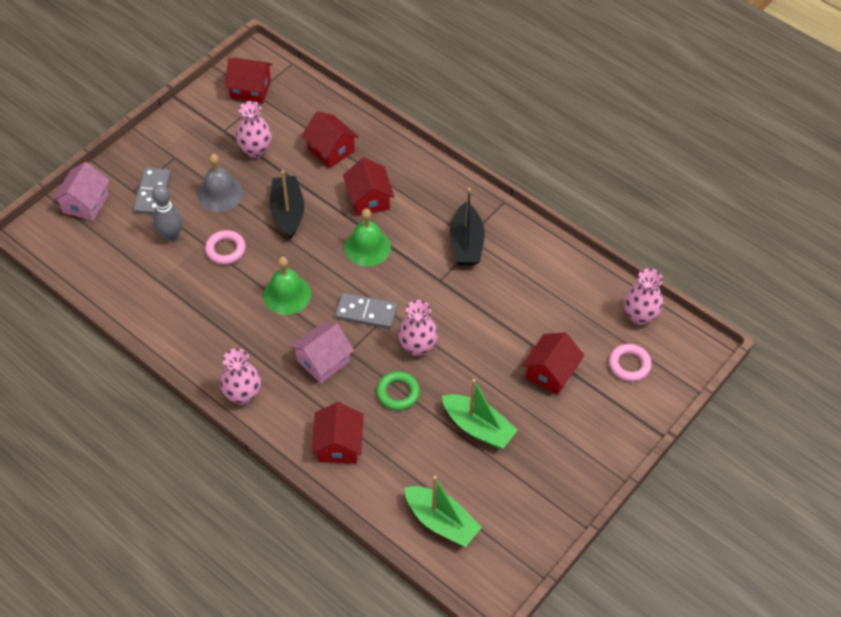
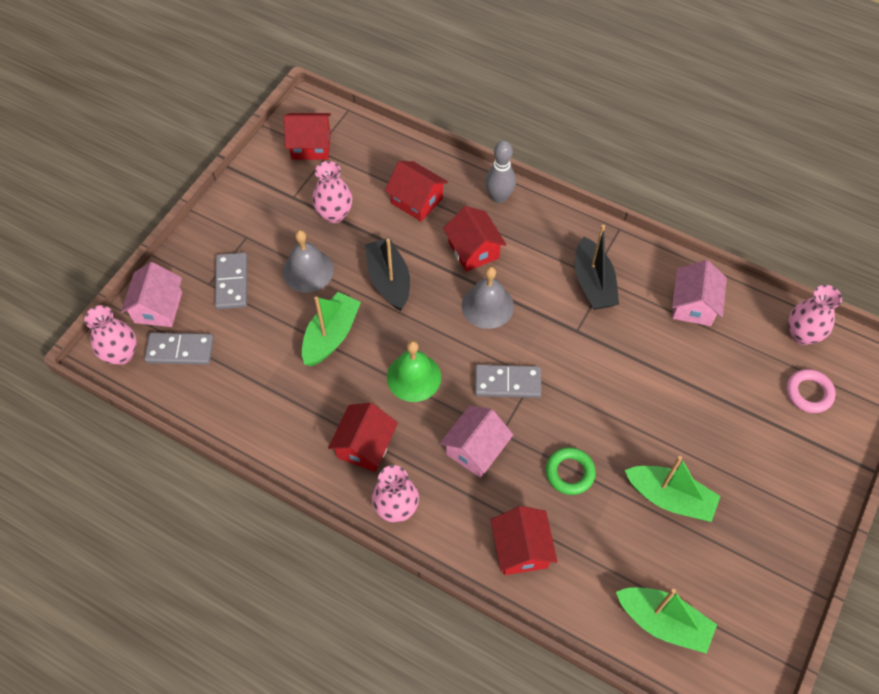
camera: 10 degrees left, 5 degrees up
grey bowling pin [152,184,182,242] -> grey bowling pin moved to [485,140,516,203]
pink ring [205,230,246,265] -> green boat [302,292,361,366]
green bell [344,209,391,267] -> grey bell [462,267,514,329]
pink vase [398,300,438,356] -> pink vase moved to [85,305,137,365]
red house [522,332,585,395] -> red house moved to [328,403,398,472]
none -> grey domino [144,332,214,365]
none -> pink house [672,260,727,326]

